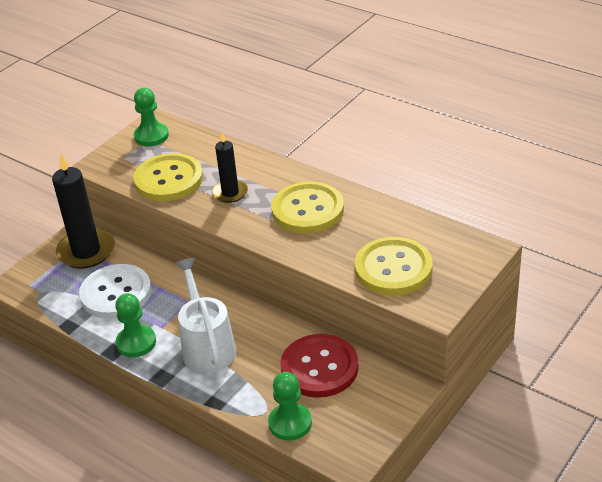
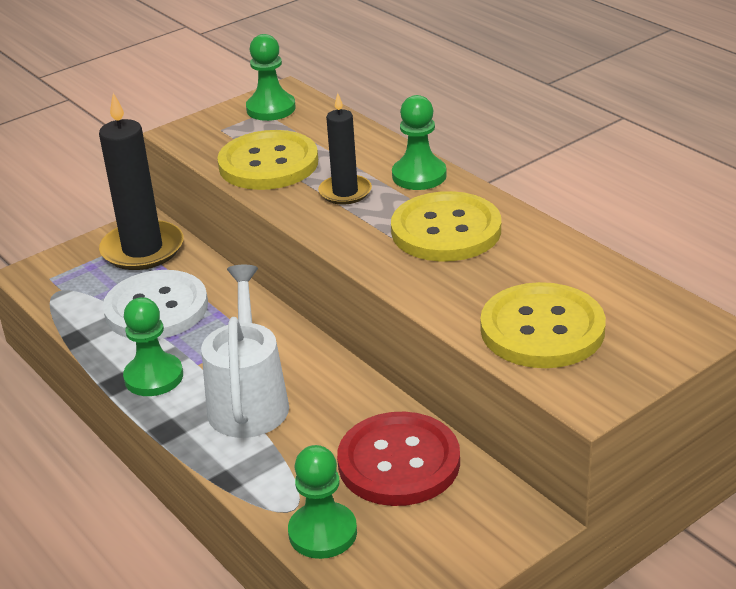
camera: 15 degrees right, 5 degrees down
none -> green pawn [392,95,447,190]

